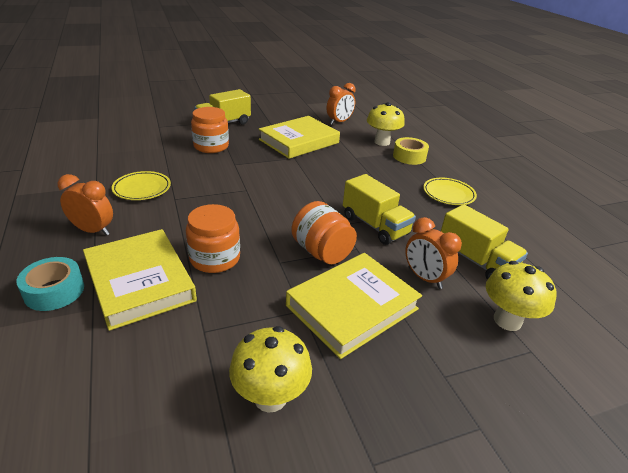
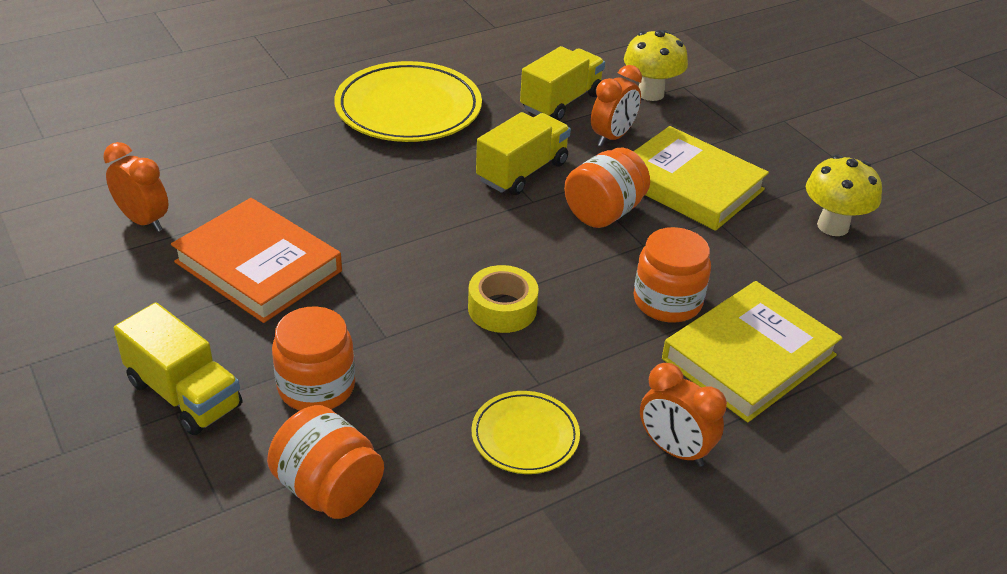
camera: 100 degrees left, 5 degrees up
turquoise tape [16,257,84,311] -> none
orange clock [58,174,113,236] -> orange clock turned 60 degrees counterclockwise [640,363,727,467]
yellow book [259,116,340,159] -> orange book [171,198,342,323]
yellow mushroom [367,102,405,146] -> none
yellow tape [393,137,429,165] -> yellow tape moved to [468,265,539,333]
yellow plate [423,178,477,205] -> yellow plate [334,61,482,142], size x1.89
none -> orange jar [267,405,384,519]

